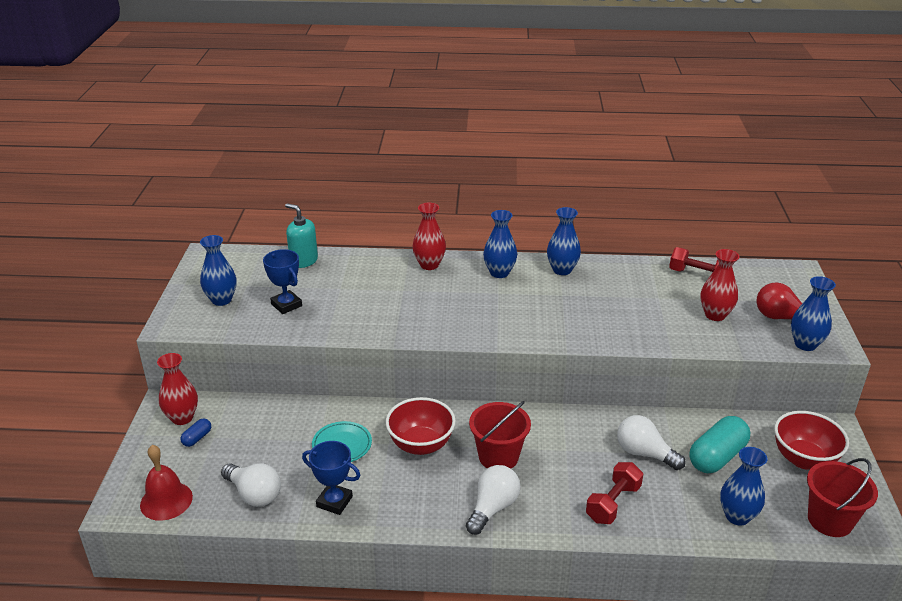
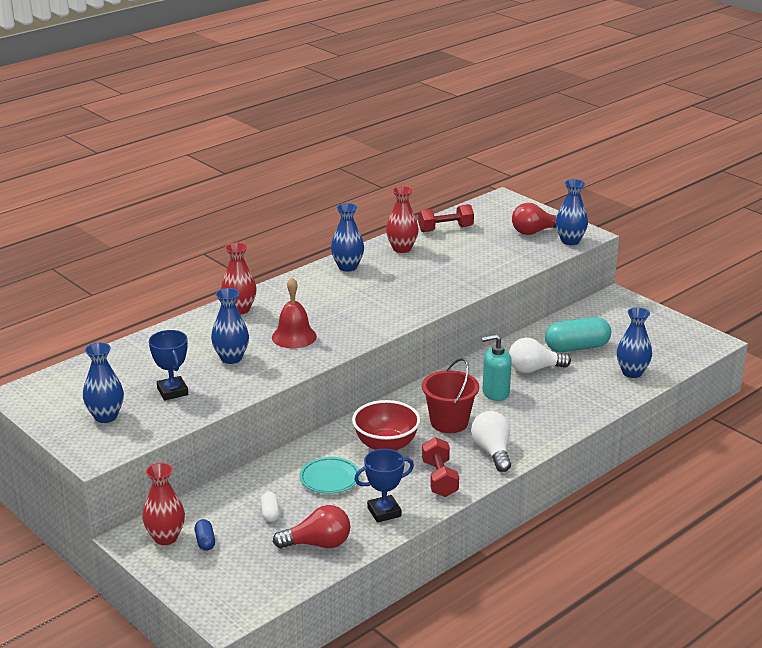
camera: 45 degrees left, 5 degrees down
red bell [140,445,193,521] -> red bell moved to [272,277,317,349]
white light bulb [221,463,281,507] -> red light bulb [273,505,351,549]
blue trophy [263,249,302,314] -> blue trophy turned 60 degrees clockwise [149,330,188,400]
turquoise soap dispenser [285,203,318,268] -> turquoise soap dispenser moved to [481,334,512,401]
blue vase [483,210,517,278] -> blue vase moved to [211,288,249,364]
red dumbbell [586,462,643,524] -> red dumbbell moved to [422,437,459,497]
turquoise capsule [689,416,750,473] -> turquoise capsule turned 75 degrees clockwise [545,317,611,352]
red vase [700,249,739,321] -> red vase moved to [386,186,419,253]
red bowl [774,411,849,470] -> none
red bucket [807,458,878,537] -> none
none -> white capsule [261,492,280,522]

